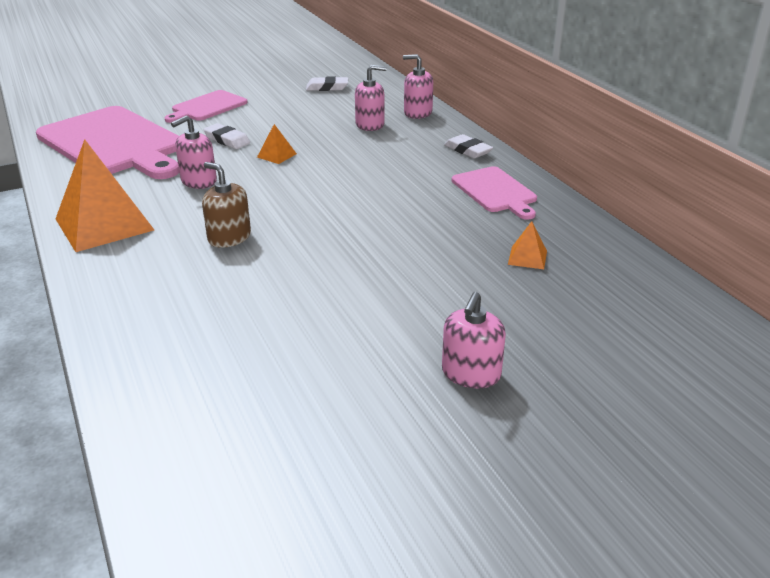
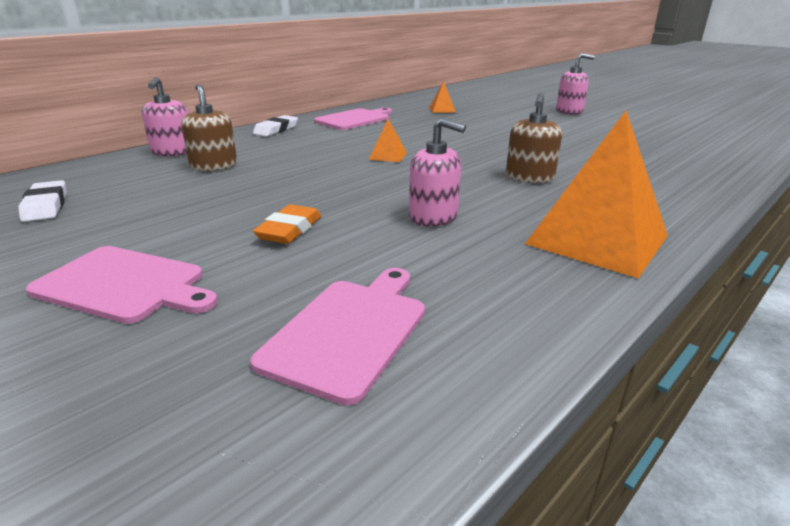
camera: 110 degrees left, 5 degrees down
pink cutting board [36,106,180,179] -> pink cutting board [250,268,425,405], size x0.52
white eraser [203,123,250,149] -> orange eraser [253,204,321,244]
orange pyramid [257,124,297,164] -> orange pyramid moved to [369,119,407,162]
pink soap dispenser [355,65,387,131] -> brown soap dispenser [182,84,237,171]

